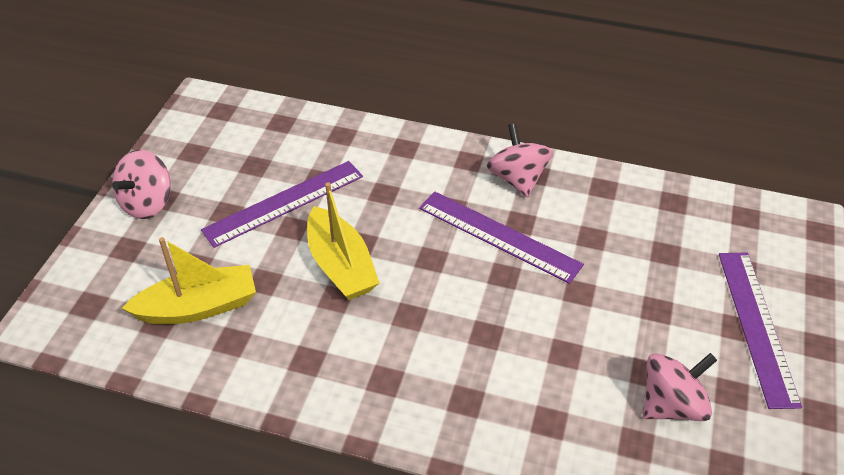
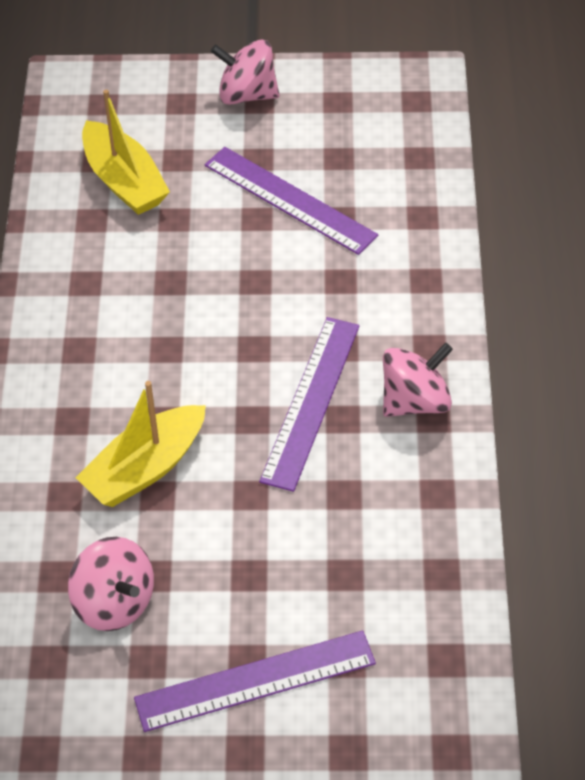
camera: 75 degrees right, 5 degrees up
yellow boat [307,182,379,300] -> yellow boat moved to [76,381,206,507]

